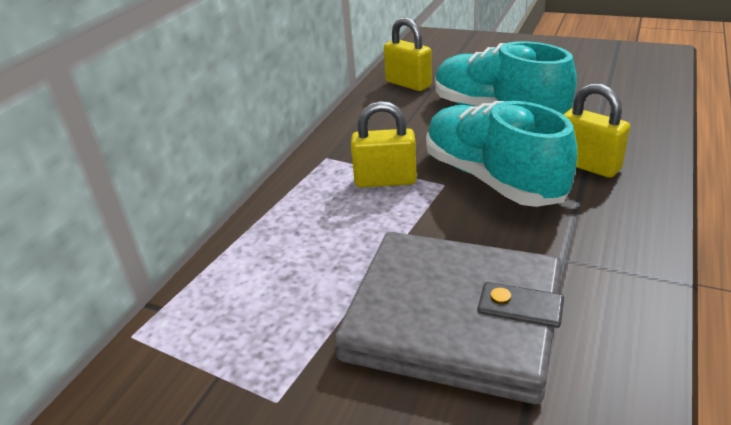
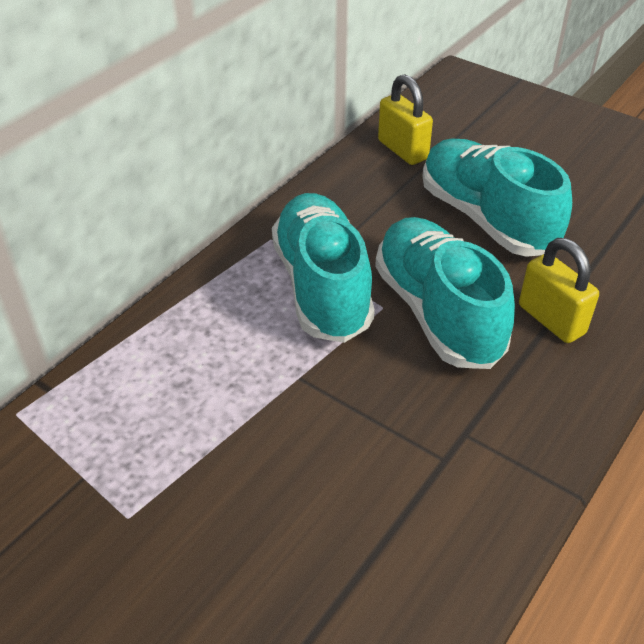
camera: 10 degrees right, 10 degrees up
grey wallet [334,232,564,404] -> none
yellow padlock [351,101,417,188] -> turquoise shoe [272,193,375,343]

